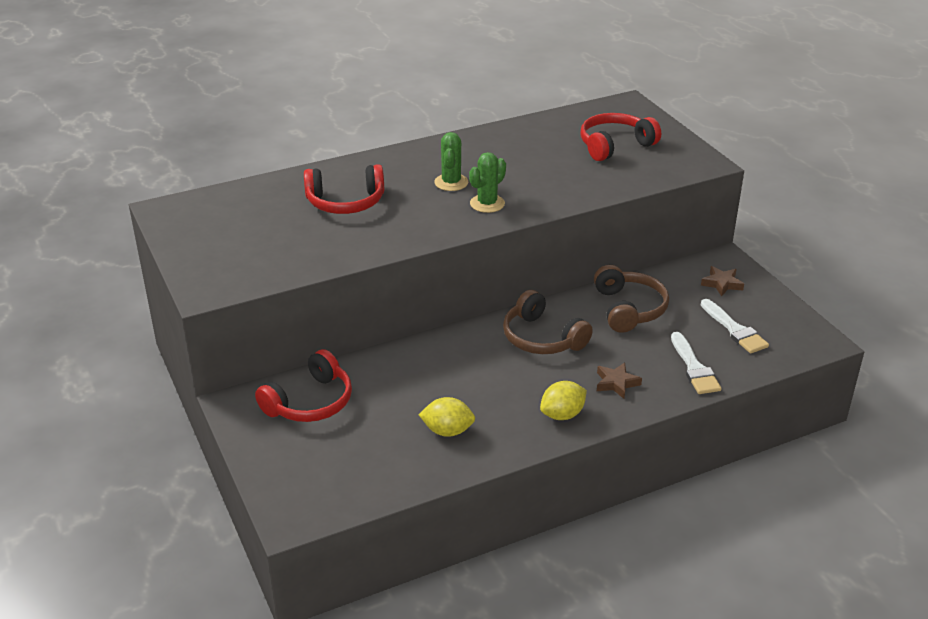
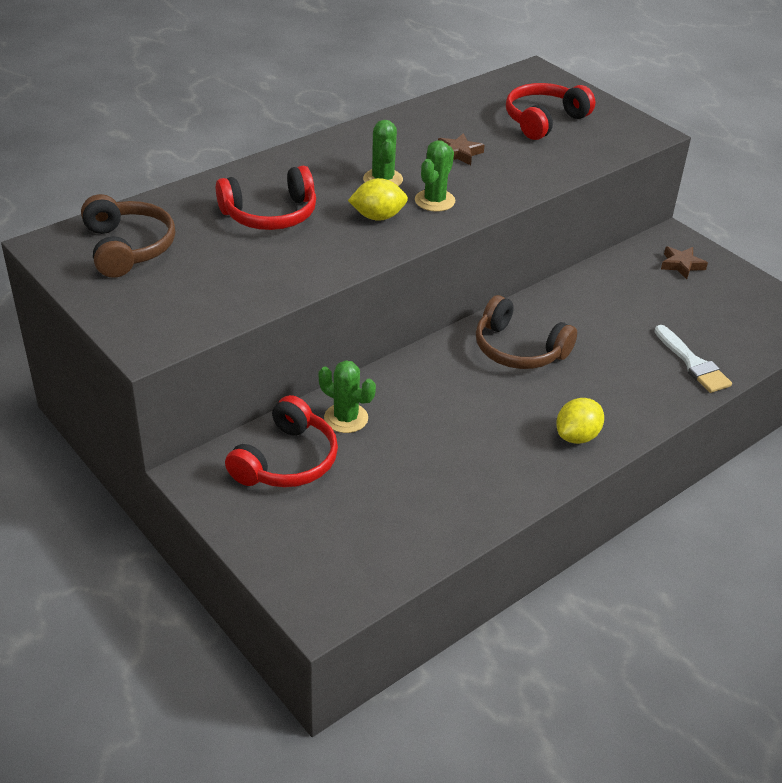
camera: 15 degrees left, 5 degrees up
yellow lemon [418,397,475,437] -> yellow lemon moved to [348,178,408,221]
brown headphones [594,265,669,333] -> brown headphones moved to [81,194,175,278]
brown star [597,362,642,399] -> brown star moved to [438,133,485,165]
white brush [701,299,769,353] -> none
none -> green cactus [319,360,376,433]

